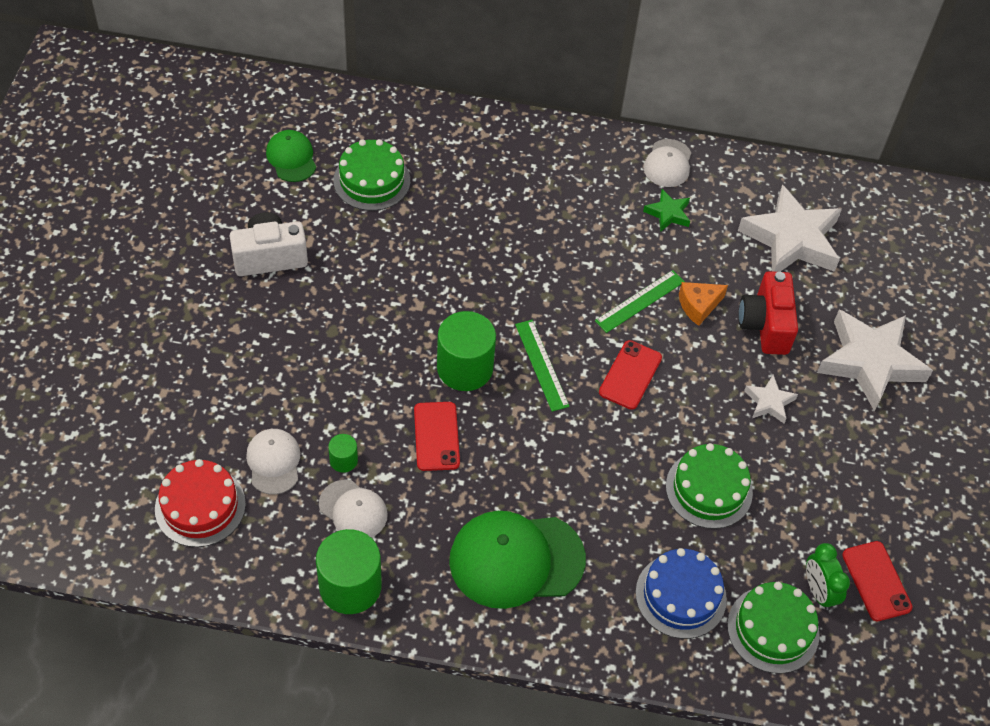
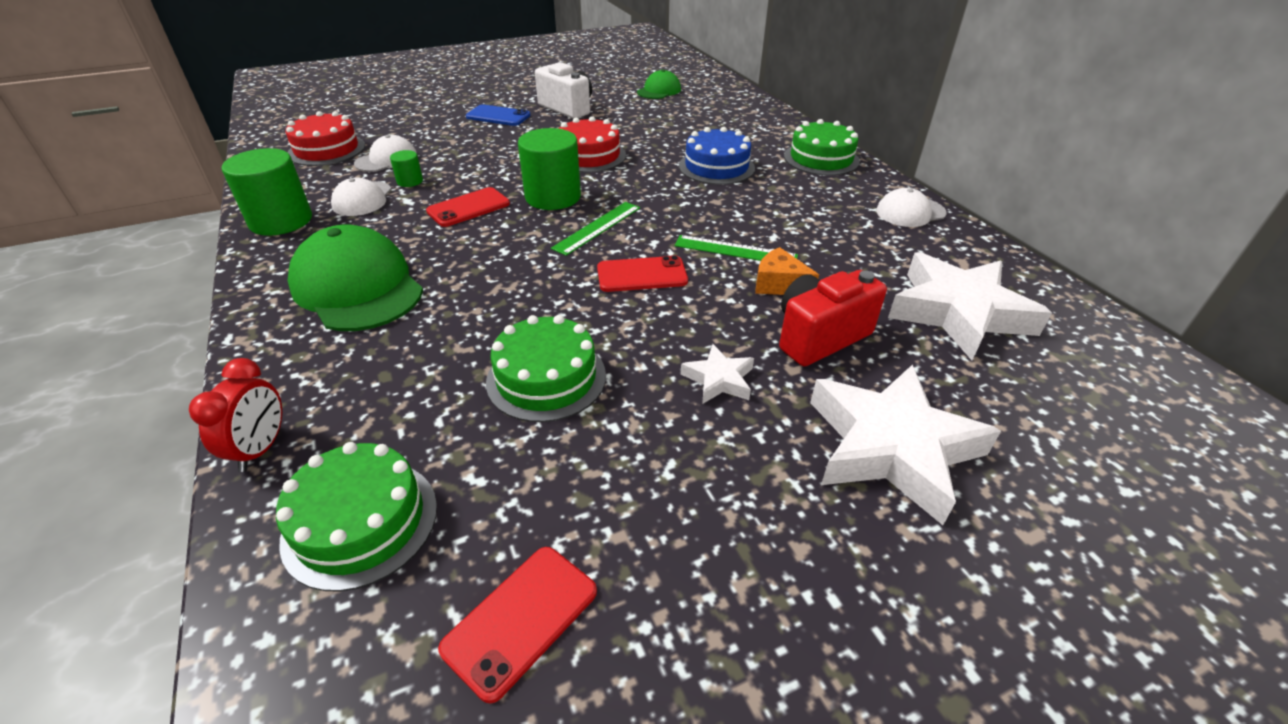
camera: 60 degrees right, 15 degrees down
green cake [333,139,410,211] -> green cake moved to [784,119,860,176]
blue cake [636,548,727,639] -> blue cake moved to [679,127,755,185]
green star [643,189,690,232] -> none
green clock [806,543,850,610] -> none
none -> red clock [189,358,282,472]
none -> blue phone [466,104,531,126]
none -> red cake [558,116,626,173]

